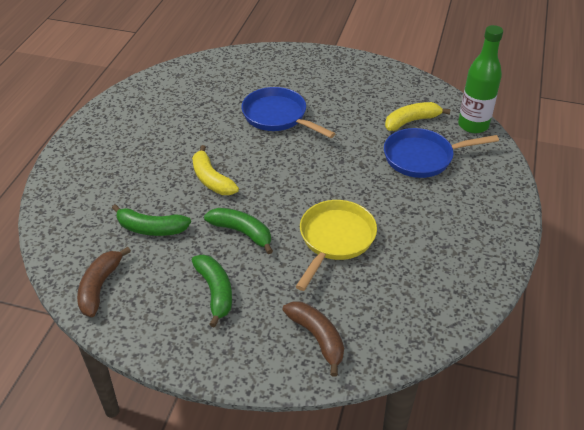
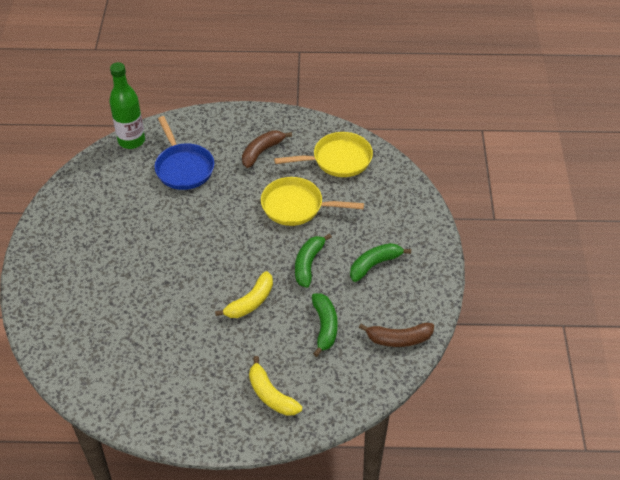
camera: 105 degrees left, 5 degrees up
blue pan [242,87,336,138] -> none
brown banana [282,301,344,377] -> brown banana moved to [242,130,292,168]
yellow banana [385,102,450,131] -> yellow banana moved to [249,356,302,416]
none -> yellow pan [274,132,373,177]

